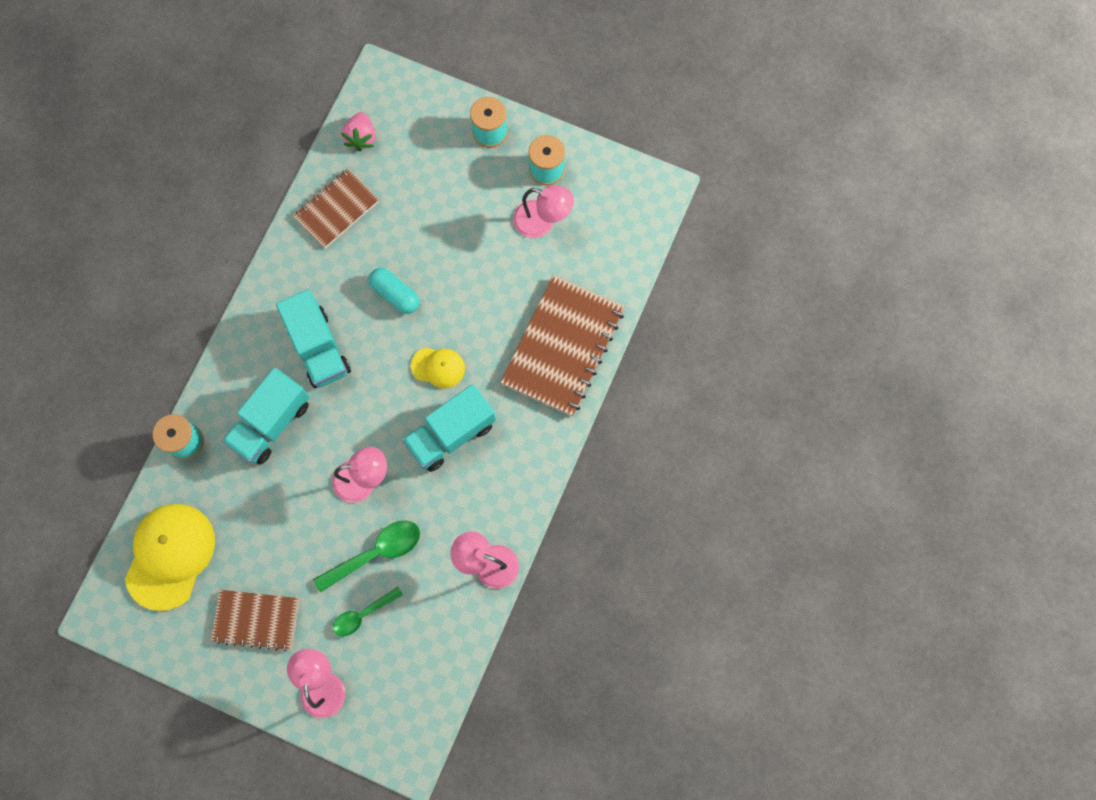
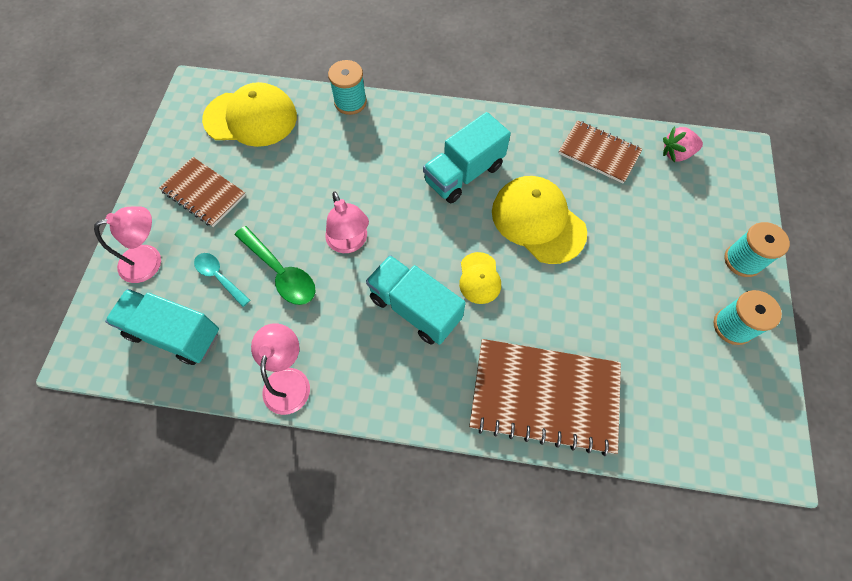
camera: 75 degrees right, 10 degrees down
brown notebook [211,590,299,652] -> brown notebook turned 45 degrees counterclockwise [159,157,246,227]
turquoise truck [222,368,310,465] -> turquoise truck moved to [105,289,219,365]
green spoon [333,587,403,636] -> turquoise spoon [194,253,250,307]
turquoise capsule [369,268,419,314] -> yellow cap [492,176,587,264]
pink lamp [513,185,574,238] -> none

